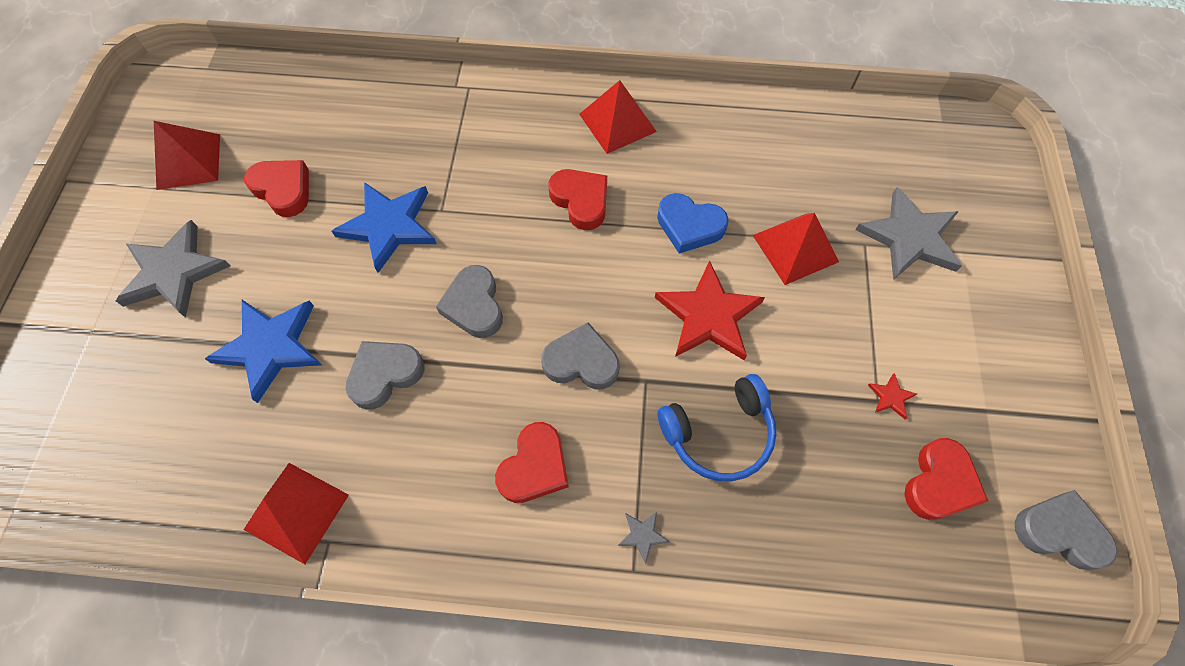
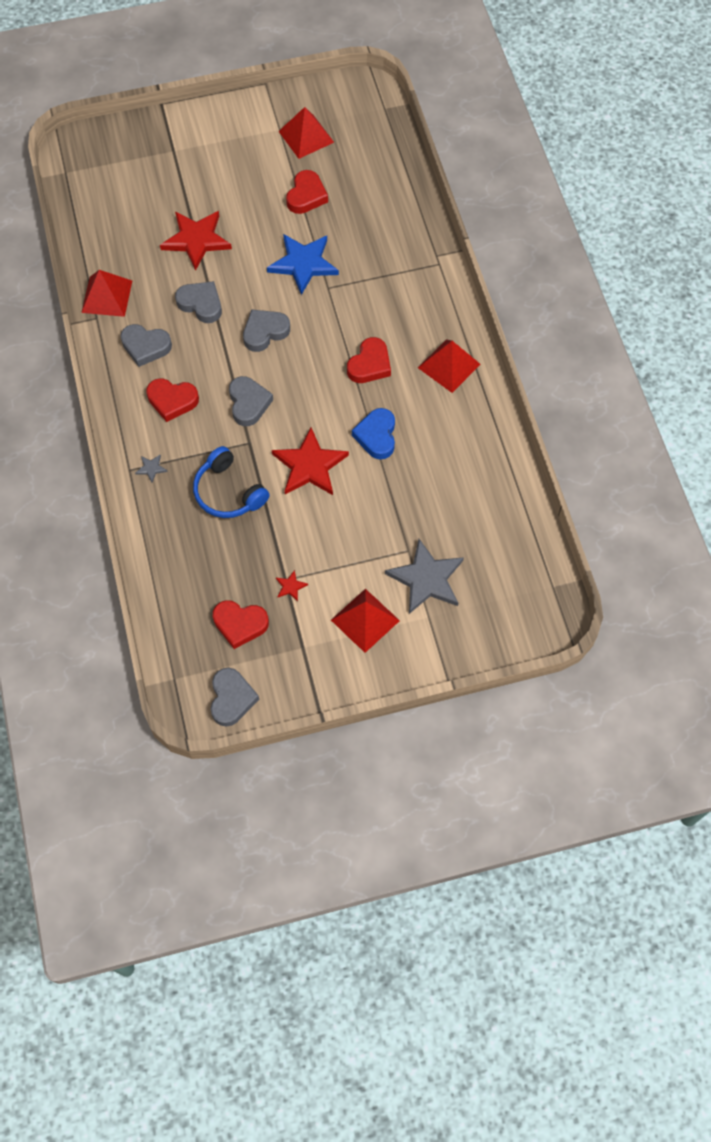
camera: 70 degrees right, 0 degrees up
grey star [116,220,230,317] -> none
blue star [205,300,322,403] -> red star [160,211,232,271]
red pyramid [753,213,839,285] -> red pyramid moved to [331,589,400,653]
none -> grey heart [121,324,172,367]

